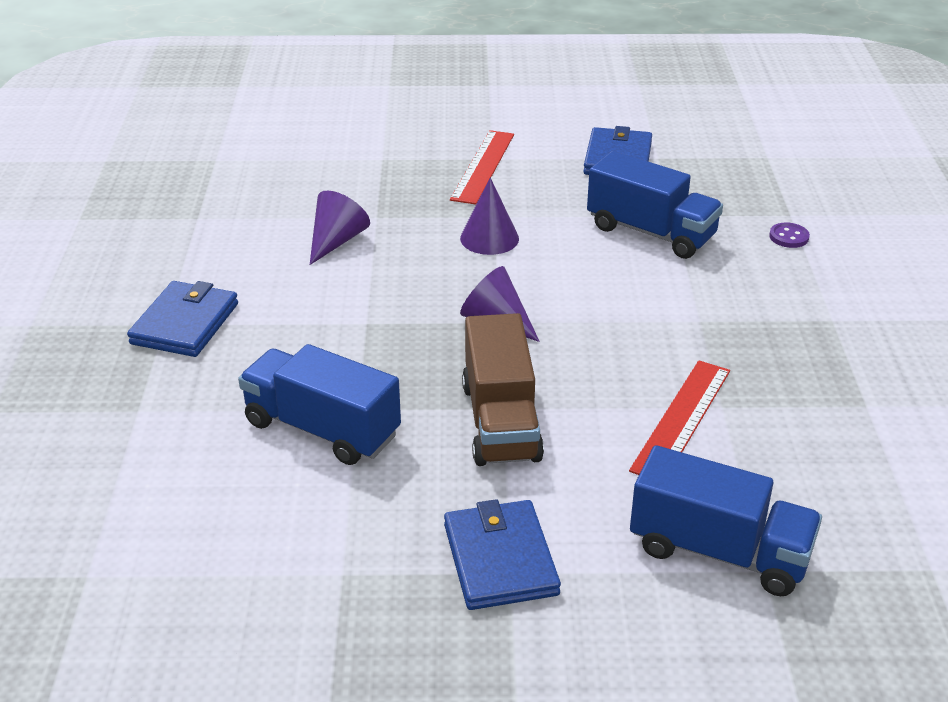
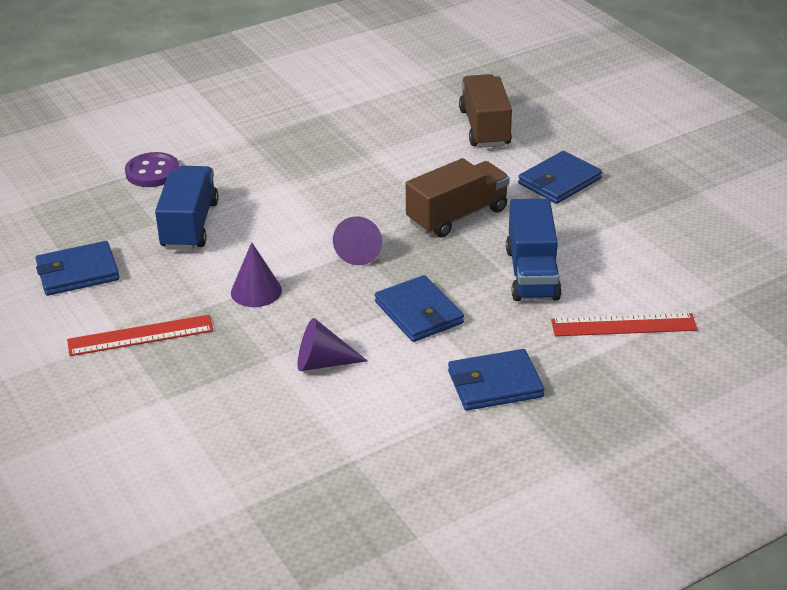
camera: 120 degrees left, 0 degrees up
red ruler [629,360,730,475] -> red ruler moved to [551,313,698,336]
blue truck [630,445,822,596] -> brown truck [459,74,512,148]
purple button [769,223,810,248] -> purple button [125,152,179,187], size x1.79
none -> blue wallet [375,275,464,342]

